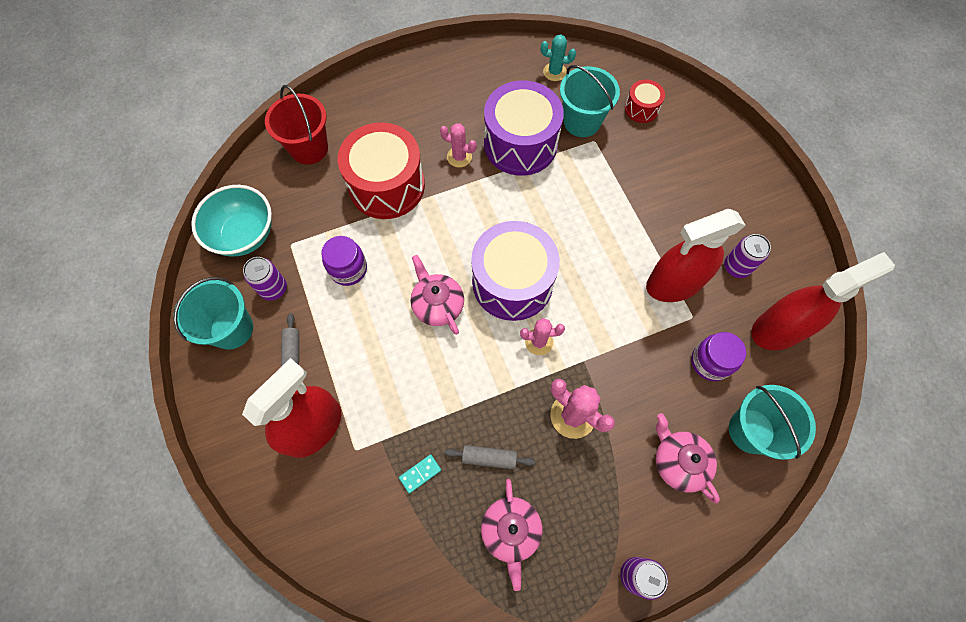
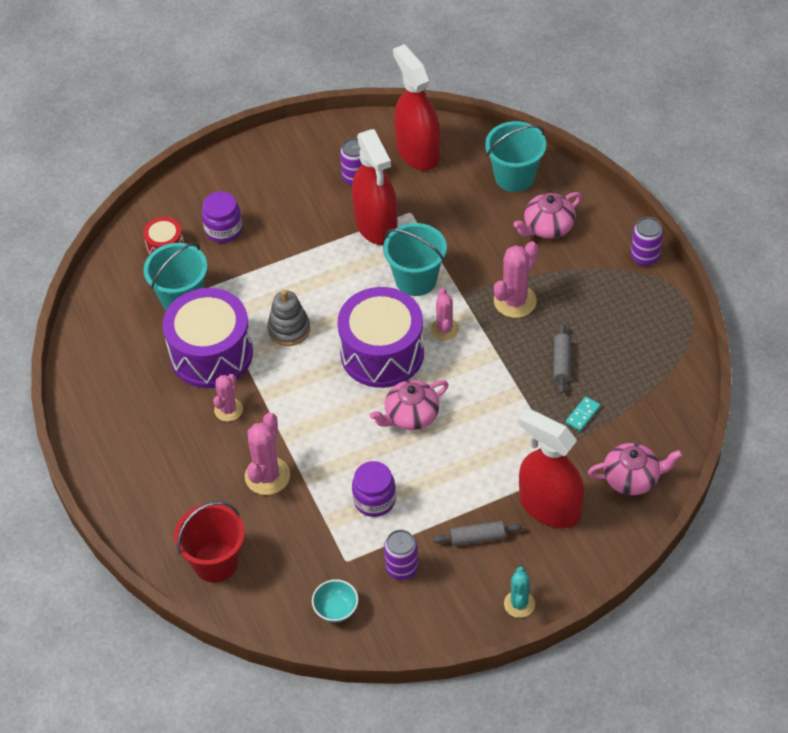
camera: 90 degrees left, 15 degrees down
turquoise bucket [173,277,253,350] -> turquoise bucket moved to [383,223,447,296]
turquoise bowl [191,185,272,257] -> turquoise bowl [312,579,359,623], size x0.53
red drum [338,122,425,219] -> pink cactus [245,412,290,495]
turquoise domino [399,454,441,494] -> turquoise domino turned 75 degrees clockwise [566,396,601,431]
pink teapot [481,479,542,591] -> pink teapot moved to [588,443,683,495]
turquoise cactus [541,34,576,81] -> turquoise cactus moved to [504,567,535,618]
purple jar [691,332,746,381] -> purple jar moved to [202,191,243,243]
none -> grey stacking toy [267,290,310,346]

